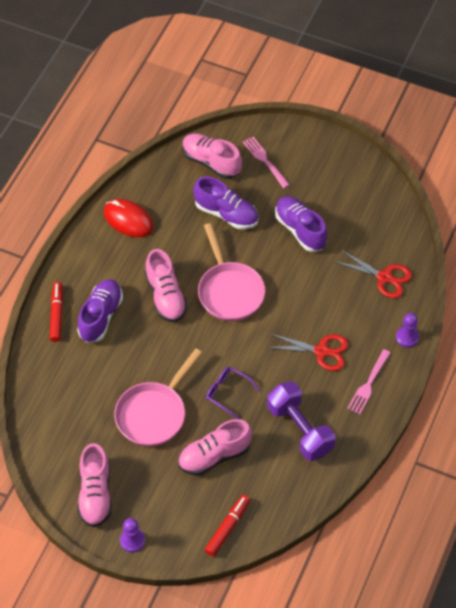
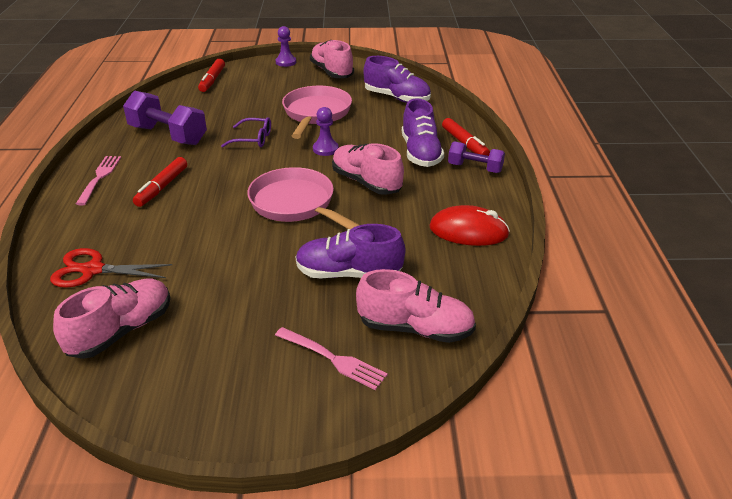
camera: 155 degrees right, 20 degrees down
pink shoe [178,419,252,476] -> pink shoe moved to [53,279,171,359]
red scissors [266,333,349,371] -> red marker [133,157,187,207]
purple shoe [275,196,327,252] -> purple shoe moved to [363,56,431,103]
purple pawn [396,313,419,348] -> purple pawn moved to [313,107,339,156]
none -> purple dumbbell [448,141,505,173]

